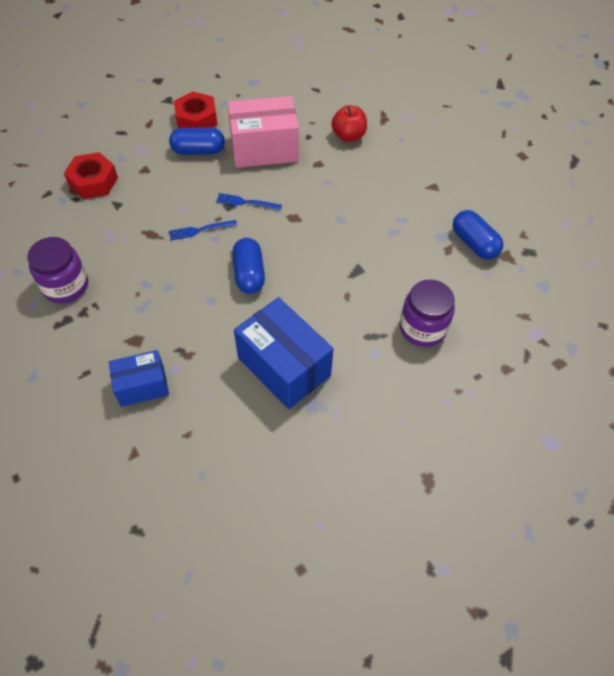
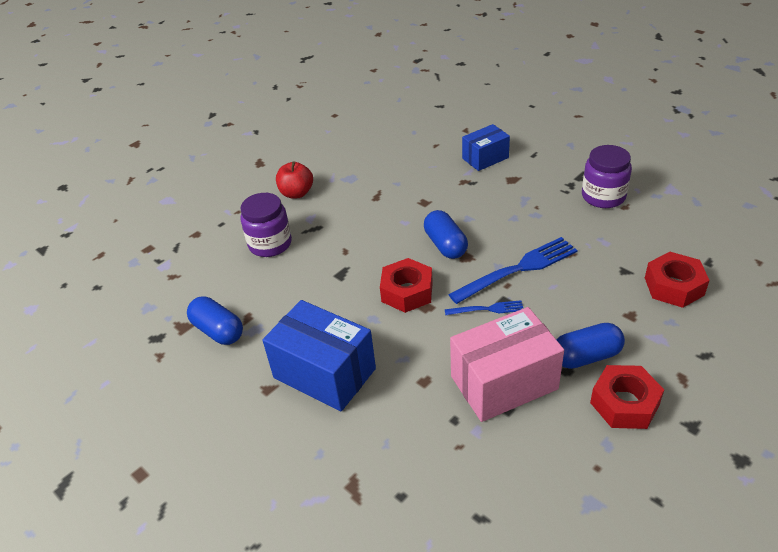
camera: 170 degrees right, 15 degrees down
blue fork [169,220,237,240] -> blue fork [448,237,577,304], size x1.93
blue box [234,297,333,409] -> blue box moved to [262,300,376,411]
red apple [331,105,367,142] -> red apple moved to [276,161,313,198]
none -> red nut [380,258,433,313]

